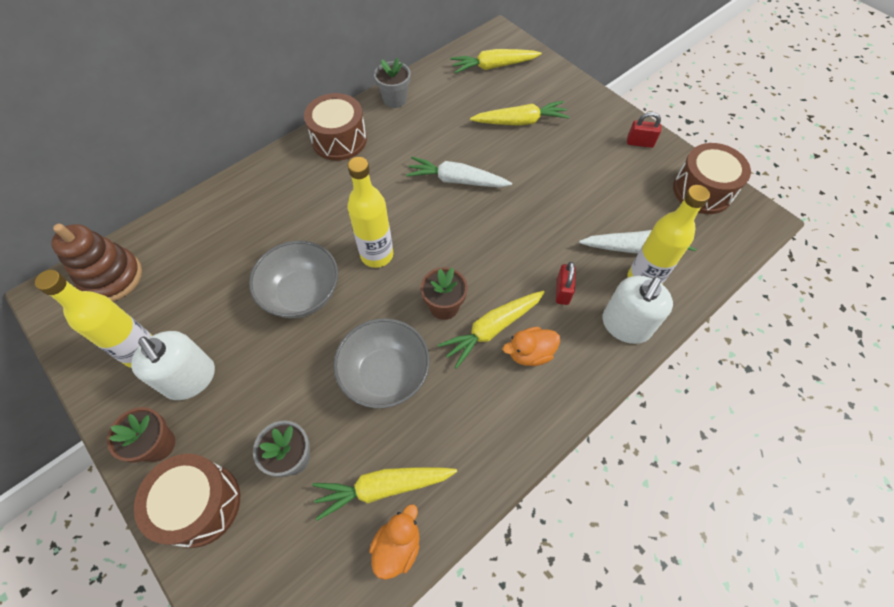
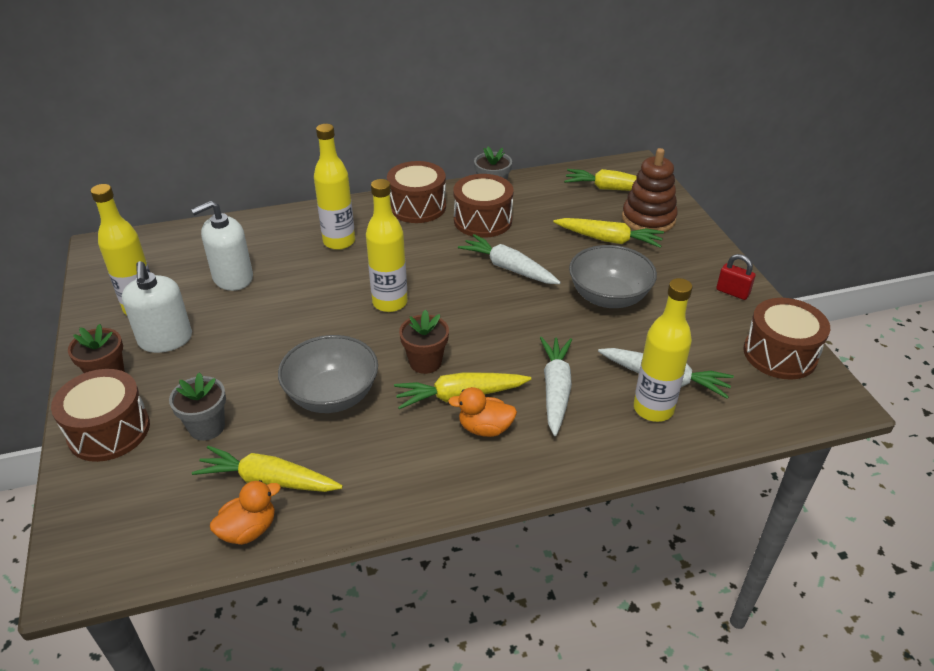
camera: 25 degrees right, 20 degrees down
brown stacking toy [51,224,142,301] -> brown stacking toy moved to [622,148,678,232]
grey bowl [249,241,338,318] -> grey bowl moved to [569,245,657,308]
red padlock [556,262,576,305] -> white carrot [540,337,572,436]
white soap dispenser [602,276,673,344] -> white soap dispenser moved to [191,201,253,291]
none -> yellow bottle [314,124,355,250]
none -> brown drum [453,174,514,238]

